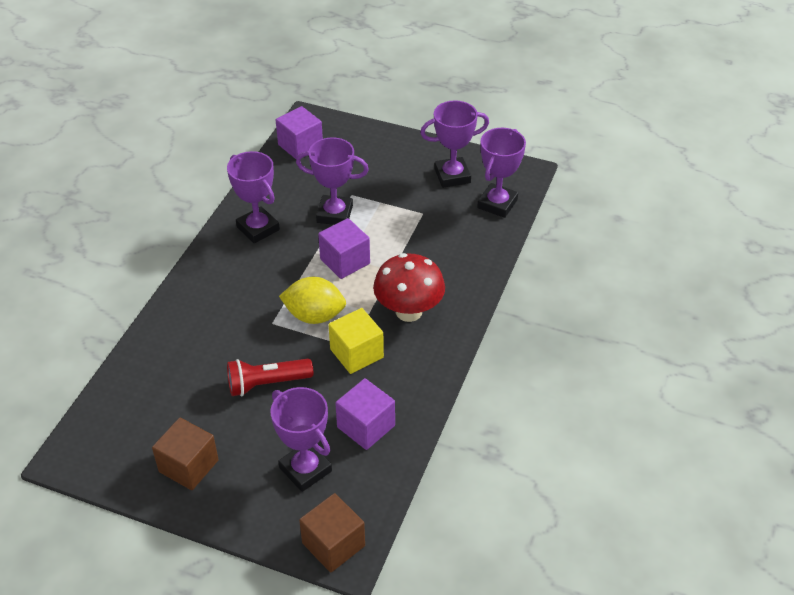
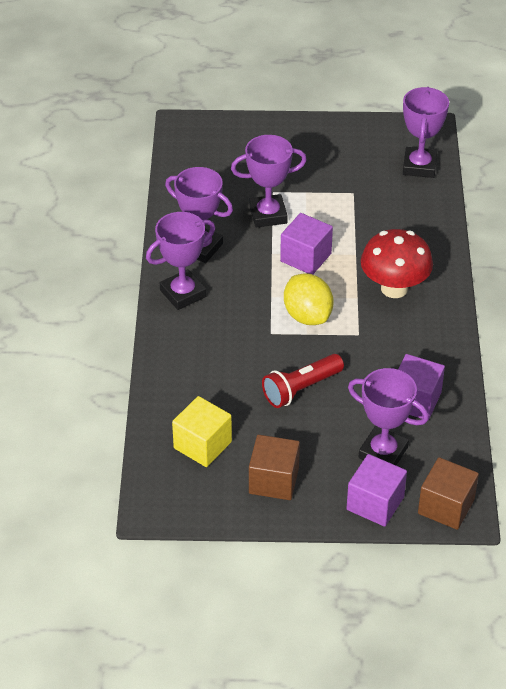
camera: 20 degrees left, 0 degrees up
purple cube [276,106,323,159] -> purple cube moved to [346,454,407,527]
yellow lemon [279,277,346,324] -> yellow lemon turned 75 degrees clockwise [284,273,333,325]
yellow cube [328,308,384,374] -> yellow cube moved to [172,396,232,467]
purple trophy [420,100,489,188] -> purple trophy moved to [146,212,215,310]

